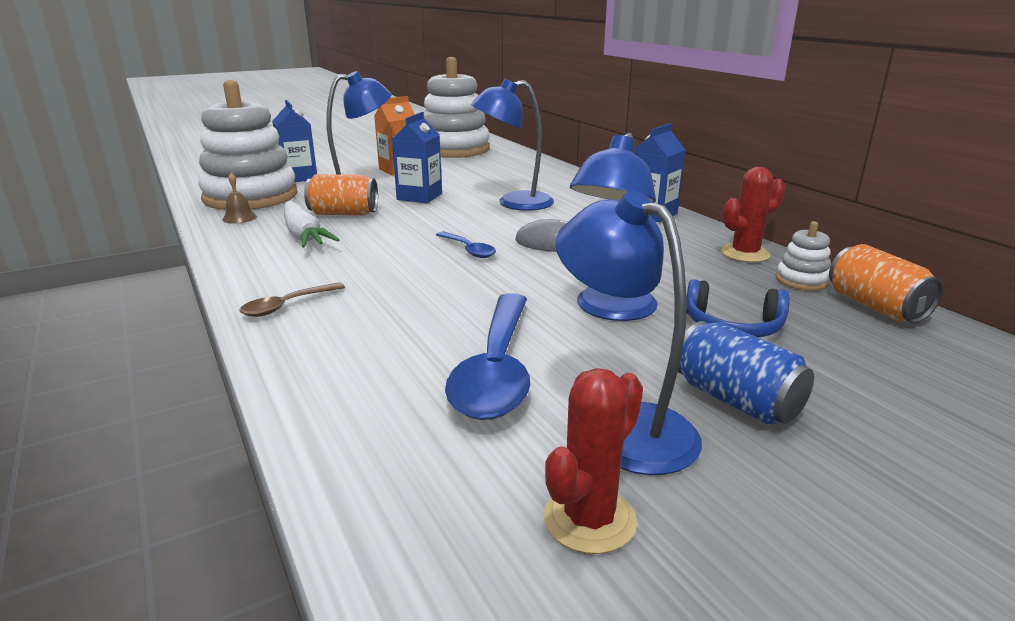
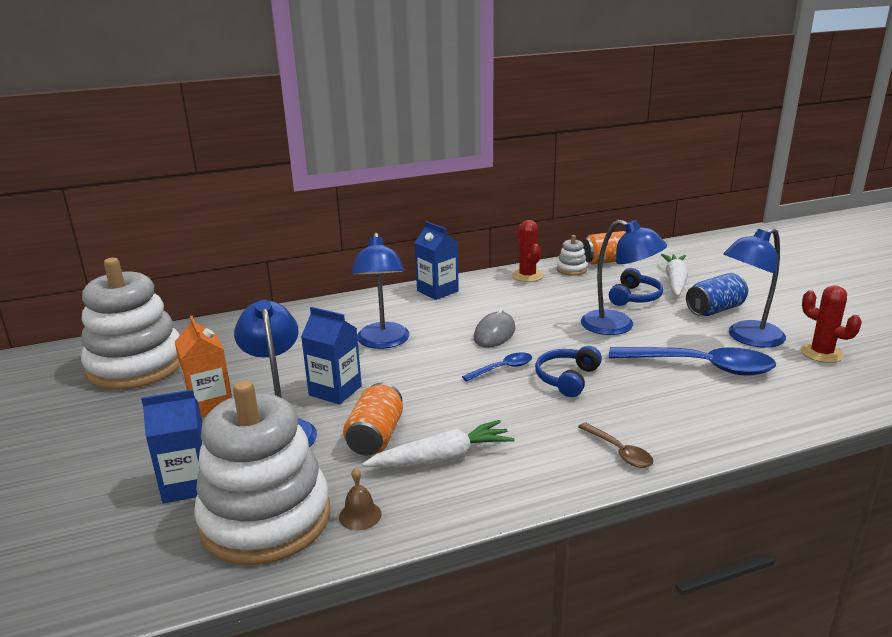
camera: 80 degrees left, 0 degrees up
none -> blue headphones [535,346,602,397]
none -> white carrot [661,254,688,296]

